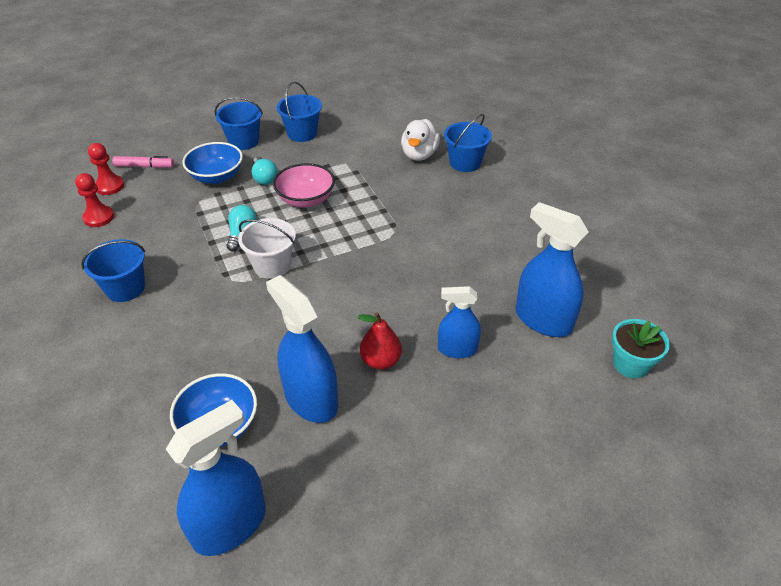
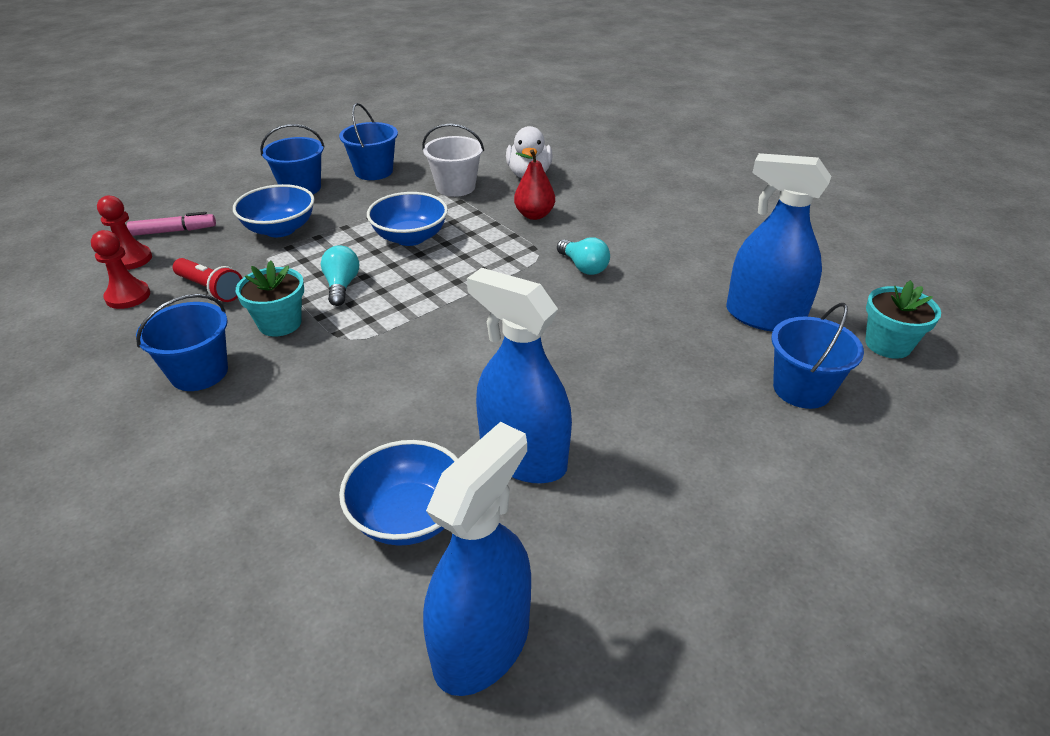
camera: 15 degrees left, 5 degrees down
white bucket [238,218,296,279] -> white bucket moved to [422,123,484,197]
turquoise light bulb [251,157,278,185] -> turquoise light bulb moved to [557,237,610,275]
pink bowl [273,163,335,208] -> blue bowl [367,192,448,246]
red pear [358,312,402,370] -> red pear moved to [514,149,555,220]
blue spray bottle [438,286,481,358] -> none
blue bucket [444,114,492,172] -> blue bucket moved to [771,303,864,409]
none -> red flashlight [173,258,242,302]
none -> turquoise flower pot [236,260,304,337]

